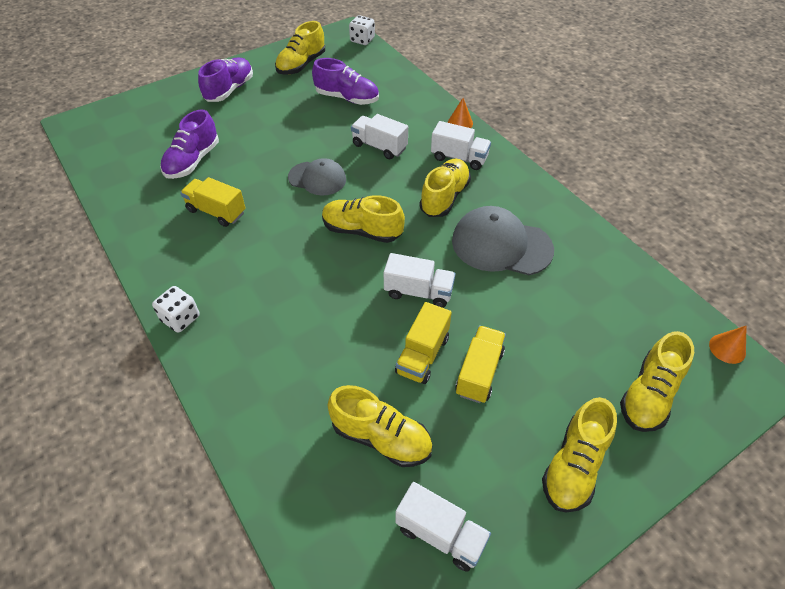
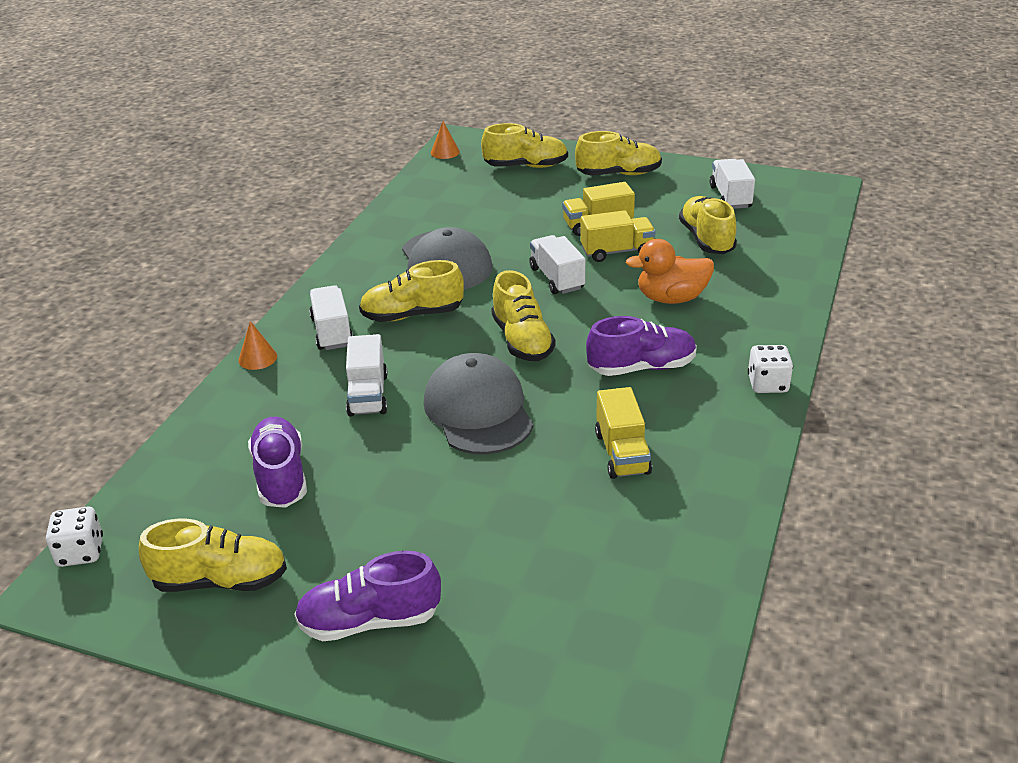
camera: 125 degrees left, 15 degrees down
purple shoe [160,109,219,179] -> purple shoe moved to [586,316,697,376]
grey cap [288,158,346,196] -> grey cap [423,353,534,455], size x1.55
none -> orange duck [626,239,714,304]

